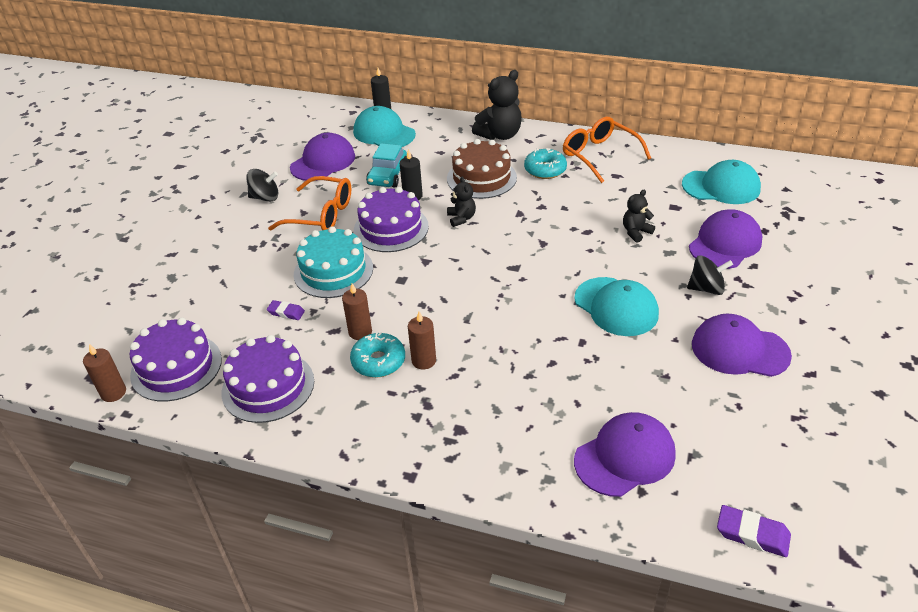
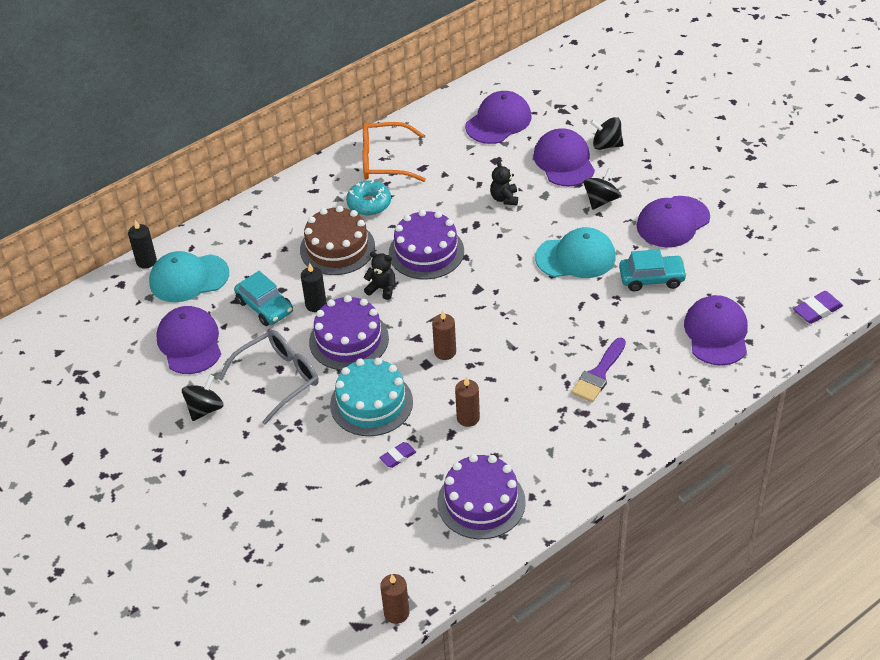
camera: 55 degrees left, 5 degrees up
purple cake [130,317,222,402] -> purple cake moved to [389,210,464,279]
orange glasses [268,176,351,230] -> grey glasses [218,330,319,425]
turquoise donut [350,332,405,378] -> none
brown candle [408,312,436,369] -> brown candle moved to [432,311,456,360]
black teddy bear [472,70,522,140] -> none
turquoise cap [682,160,761,204] -> purple cap [465,91,531,144]
none -> purple brush [571,338,626,402]
none -> black spinning top [590,117,624,150]
none -> turquoise car [619,249,687,291]

